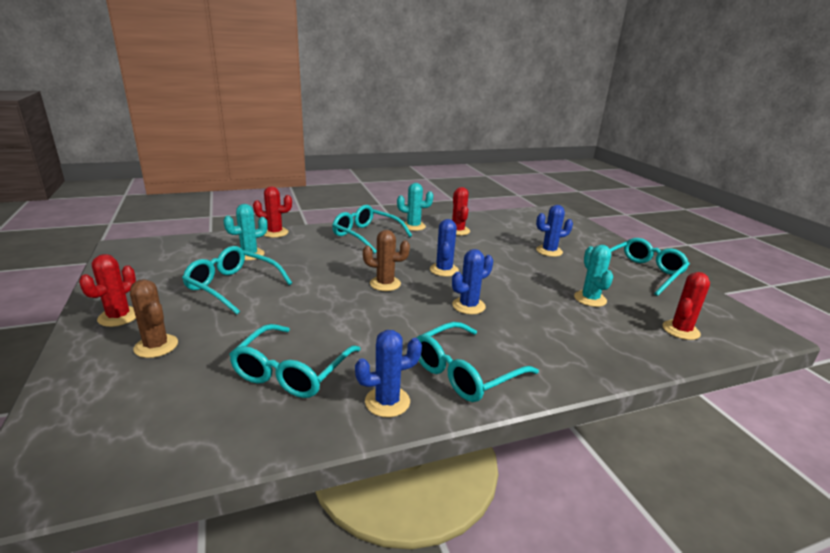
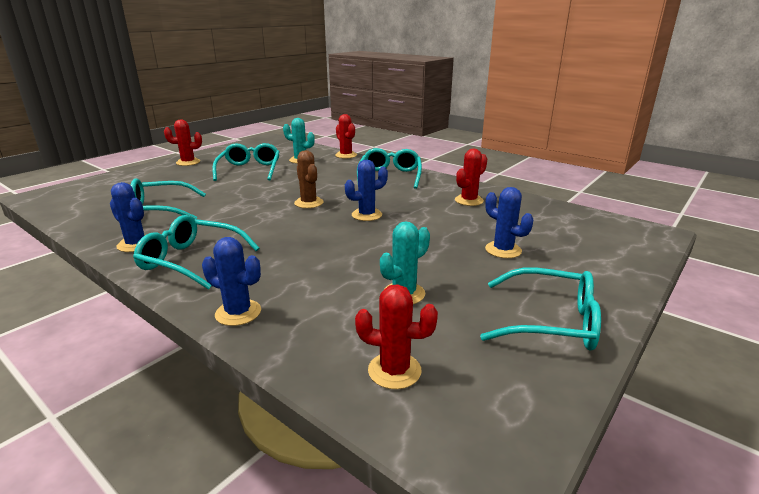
camera: 60 degrees right, 0 degrees up
brown cactus [130,279,178,358] -> none
turquoise cactus [397,183,433,231] -> none
blue cactus [452,249,493,314] -> blue cactus moved to [202,237,261,326]

